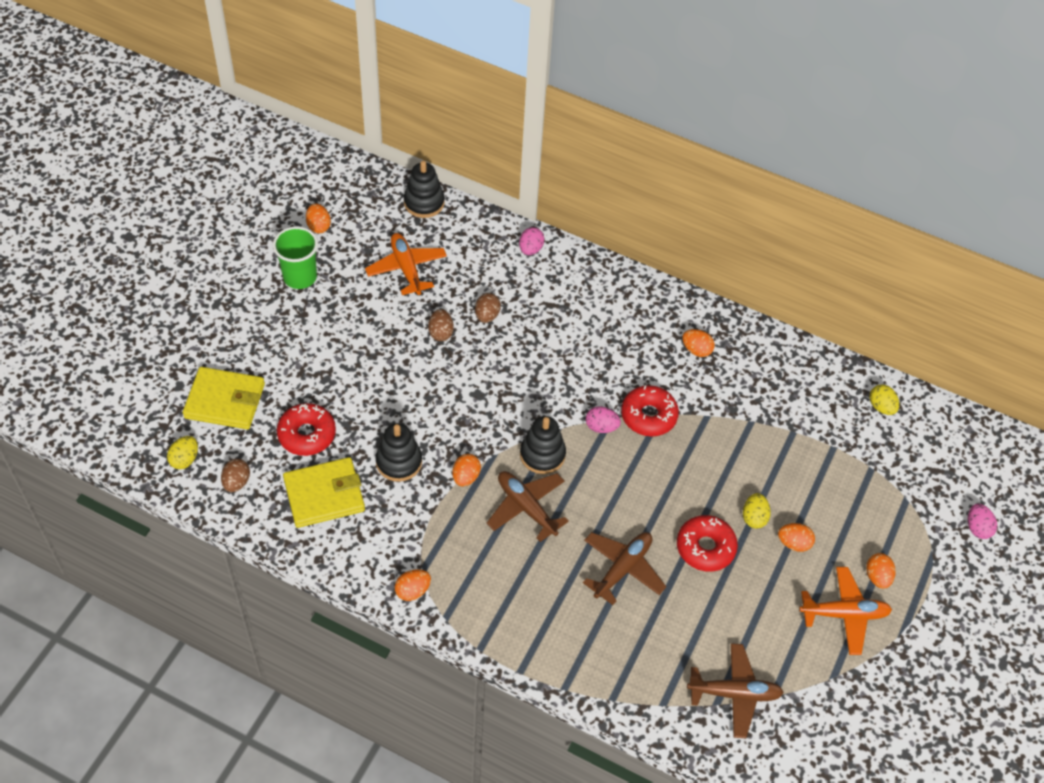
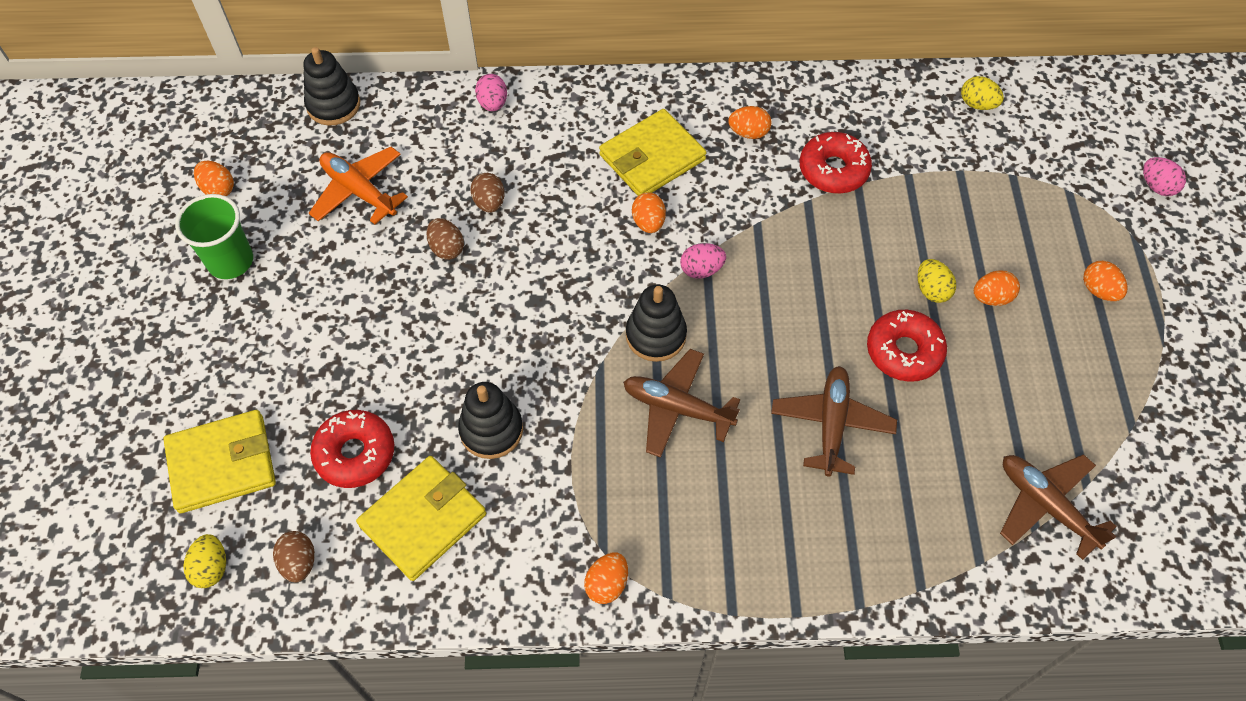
camera: 25 degrees left, 5 degrees up
orange egg [452,454,481,486] -> orange egg moved to [632,192,666,233]
red donut [621,385,679,437] -> red donut moved to [800,132,872,194]
brown plane [687,643,784,738] -> brown plane turned 105 degrees counterclockwise [1000,454,1117,560]
orange plane [799,567,892,655] -> none
none -> yellow wallet [599,109,706,196]

